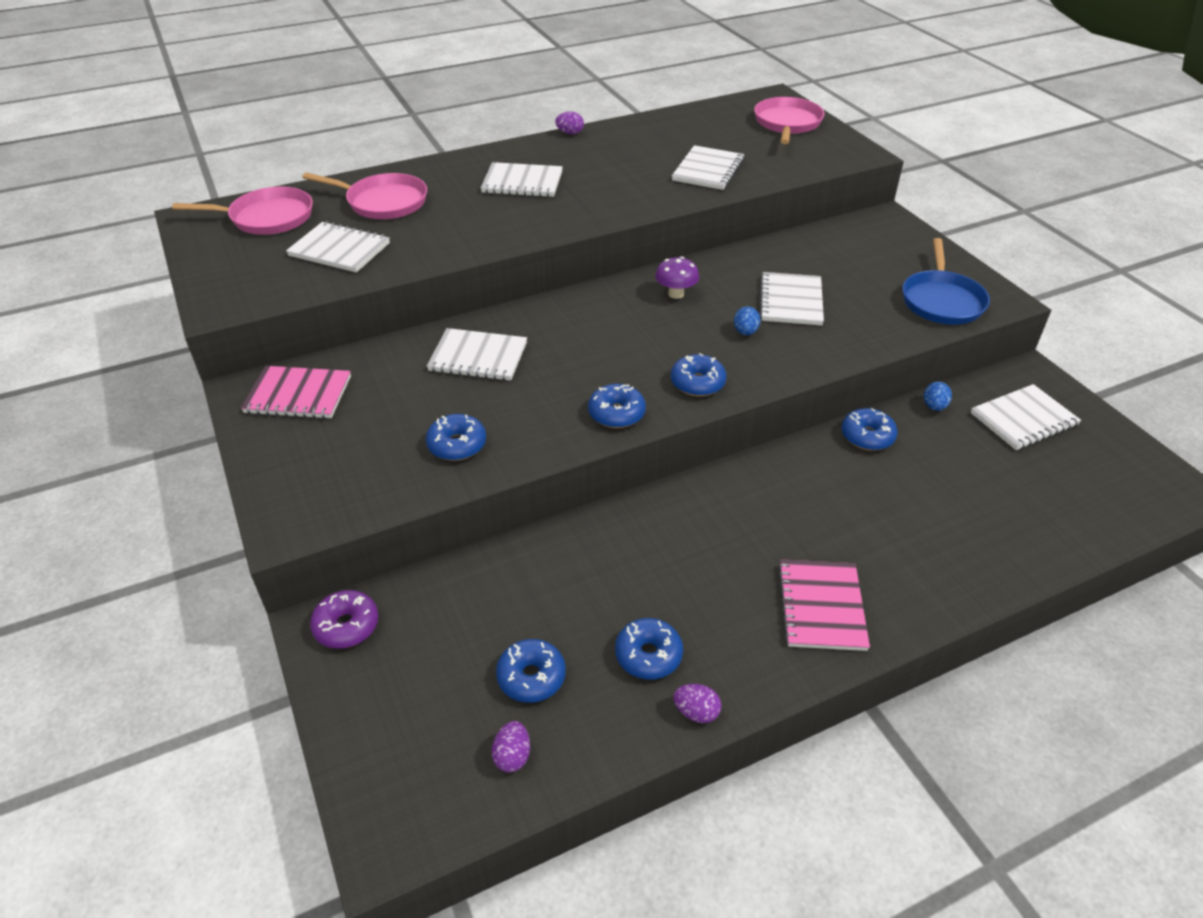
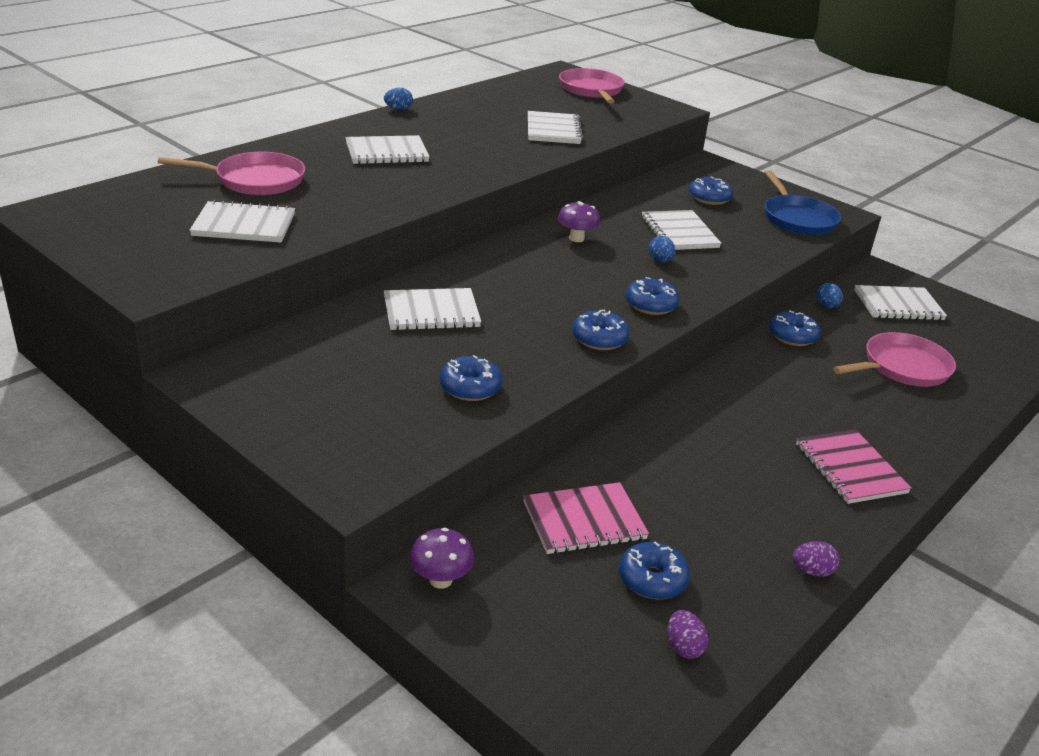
camera: 25 degrees left, 10 degrees down
pink pan [172,187,313,235] -> pink pan moved to [833,332,956,387]
pink notebook [241,366,351,419] -> pink notebook moved to [523,482,649,554]
purple donut [310,590,379,649] -> purple mushroom [410,528,474,589]
purple egg [555,111,584,134] -> blue egg [384,88,413,110]
blue donut [615,618,683,679] -> blue donut moved to [689,177,733,205]
white notebook [971,384,1081,450] -> white notebook turned 45 degrees clockwise [854,285,947,320]

